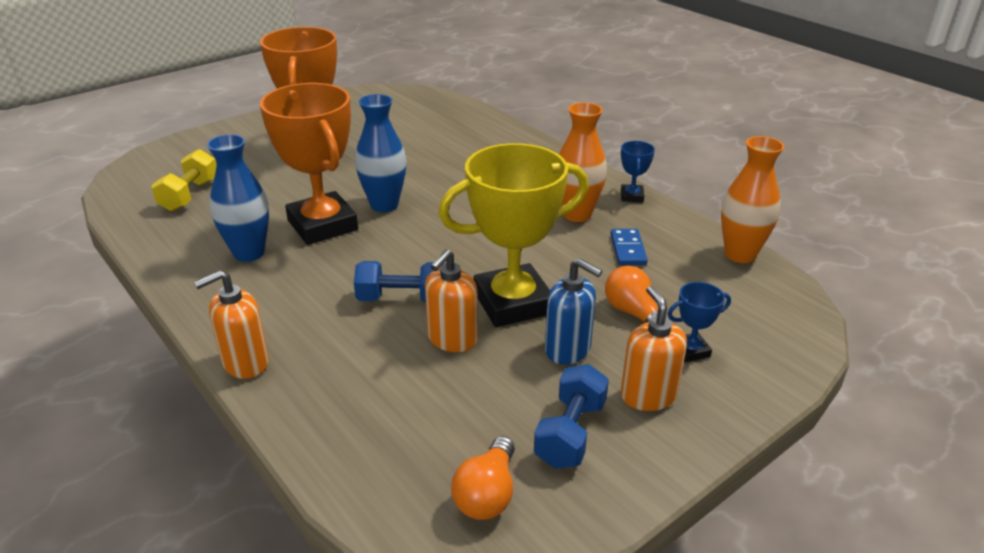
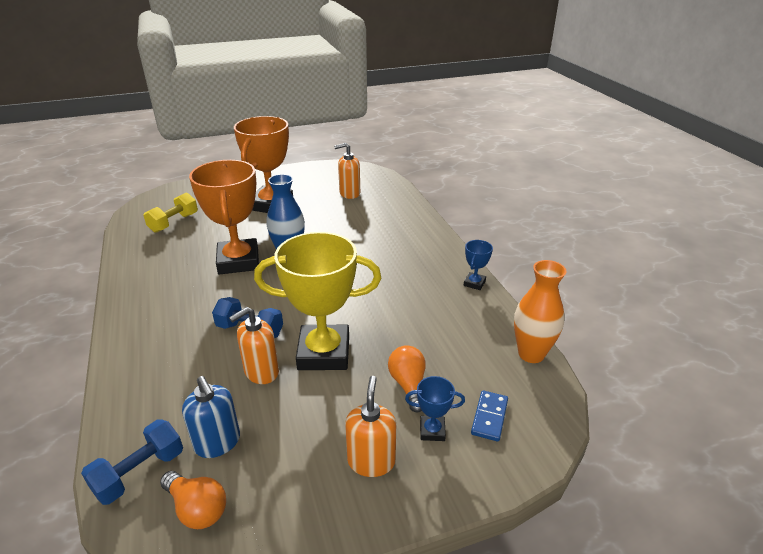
camera: 20 degrees right, 0 degrees up
orange soap dispenser [194,270,269,379] -> orange soap dispenser moved to [334,143,360,199]
blue vase [207,134,269,262] -> none
orange light bulb [451,436,515,520] -> orange light bulb turned 90 degrees counterclockwise [160,471,226,529]
blue dumbbell [534,364,609,468] -> blue dumbbell moved to [81,420,183,505]
blue soap dispenser [545,258,602,365] -> blue soap dispenser moved to [182,376,240,458]
orange vase [559,102,607,222] -> none
blue domino [611,229,648,265] -> blue domino moved to [471,390,508,442]

